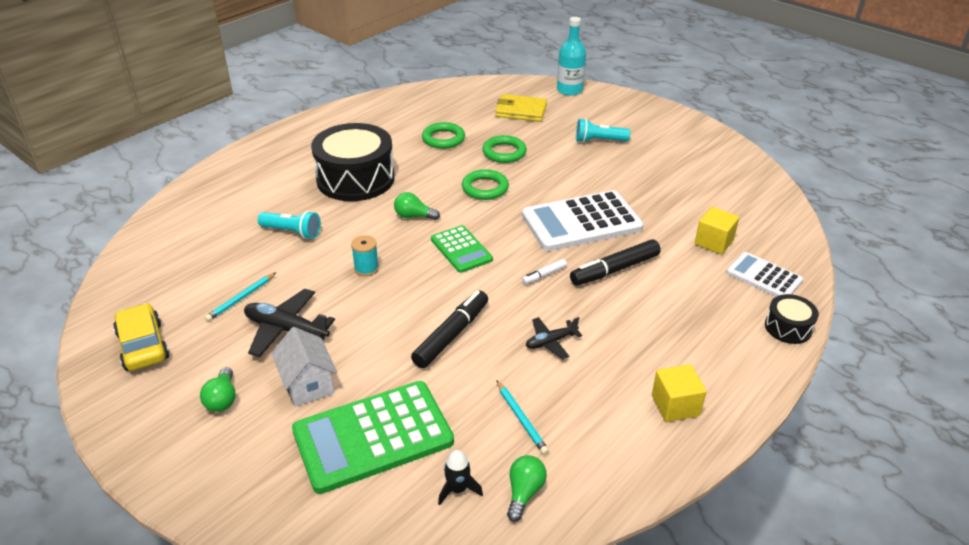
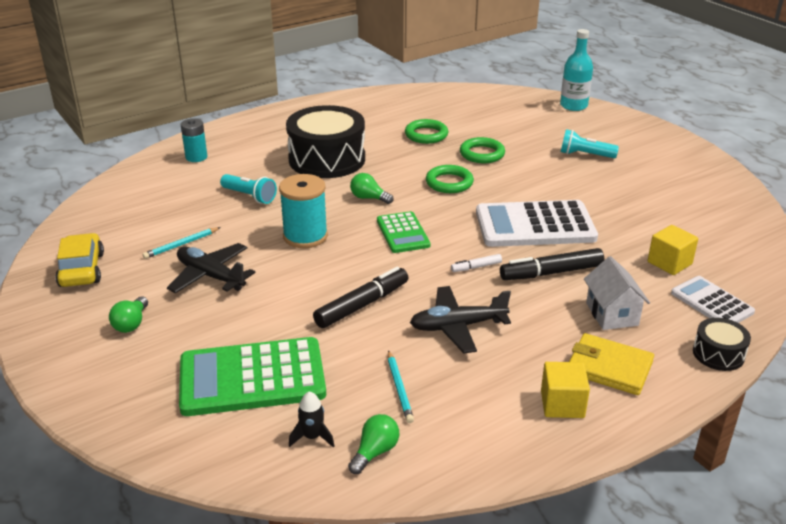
camera: 15 degrees right, 5 degrees down
white house [271,327,337,407] -> white house moved to [584,256,650,330]
turquoise spool [351,235,379,276] -> turquoise spool [279,174,328,248], size x1.84
yellow wallet [495,94,547,122] -> yellow wallet moved to [569,333,654,395]
black plane [526,317,582,359] -> black plane [410,286,511,353], size x1.65
none -> turquoise battery [181,118,207,162]

